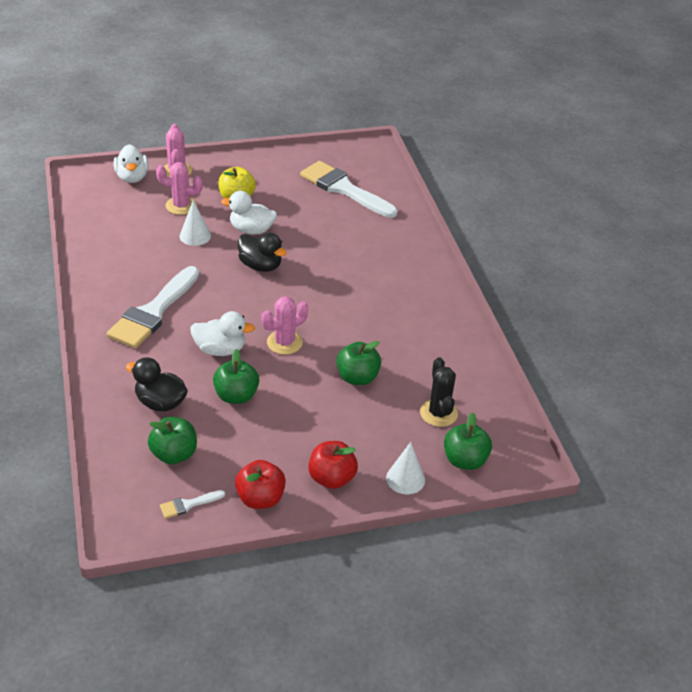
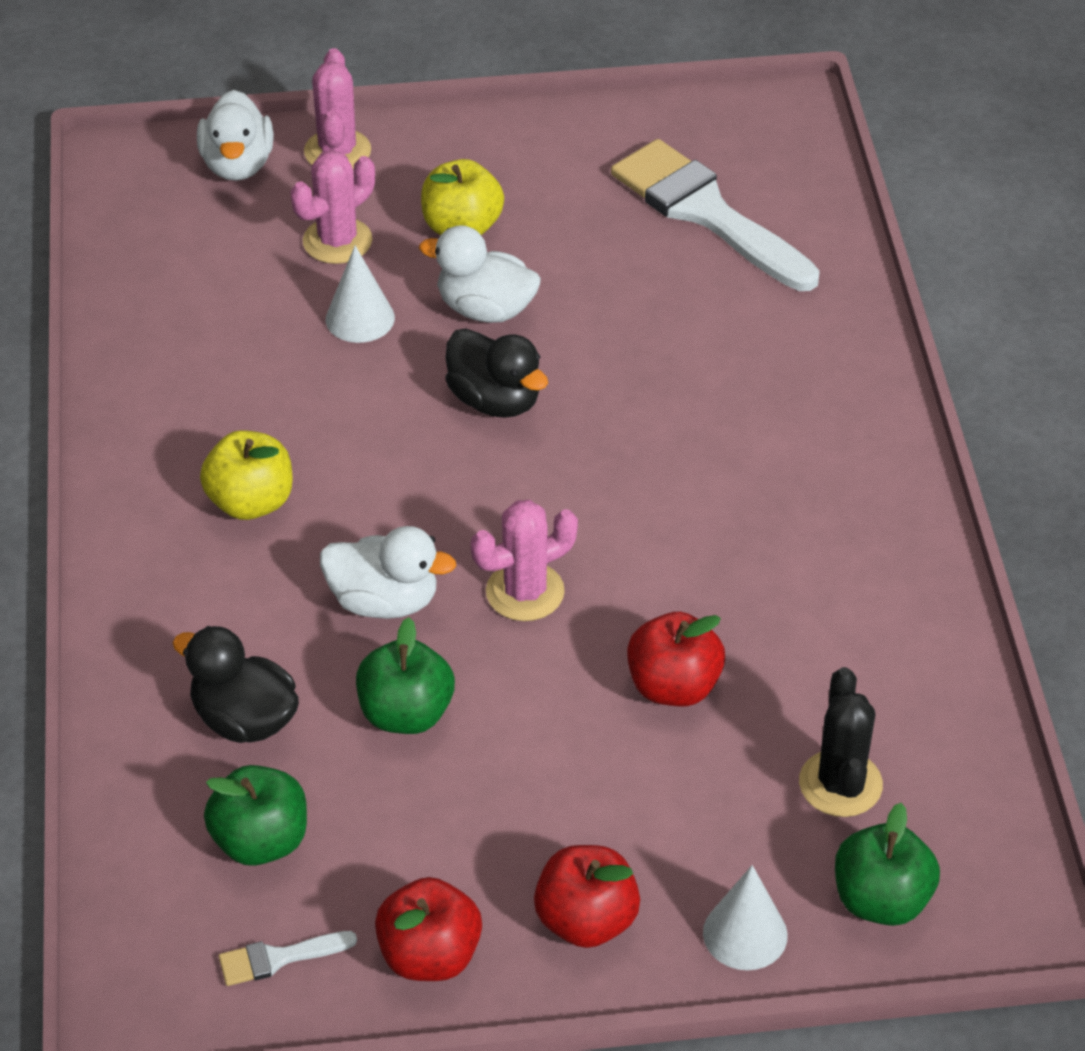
camera: 10 degrees right, 5 degrees up
white brush [107,266,199,348] -> yellow apple [200,430,293,520]
pink cactus [156,162,203,215] -> pink cactus turned 60 degrees counterclockwise [290,150,375,264]
green apple [336,341,381,385] -> red apple [627,612,725,706]

